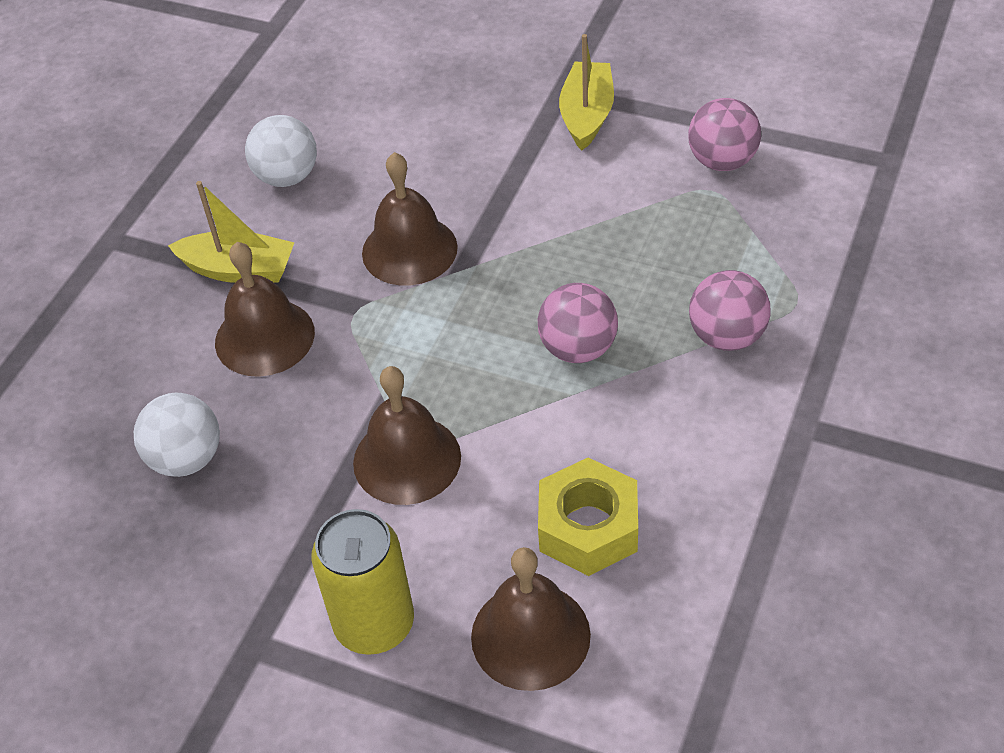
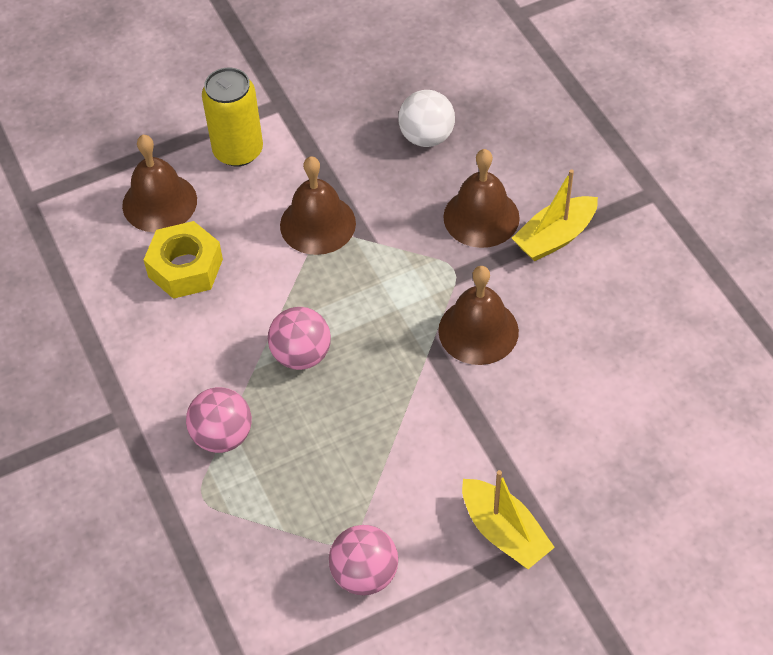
camera: 130 degrees right, 5 degrees up
white ball [245,115,317,187] -> none

